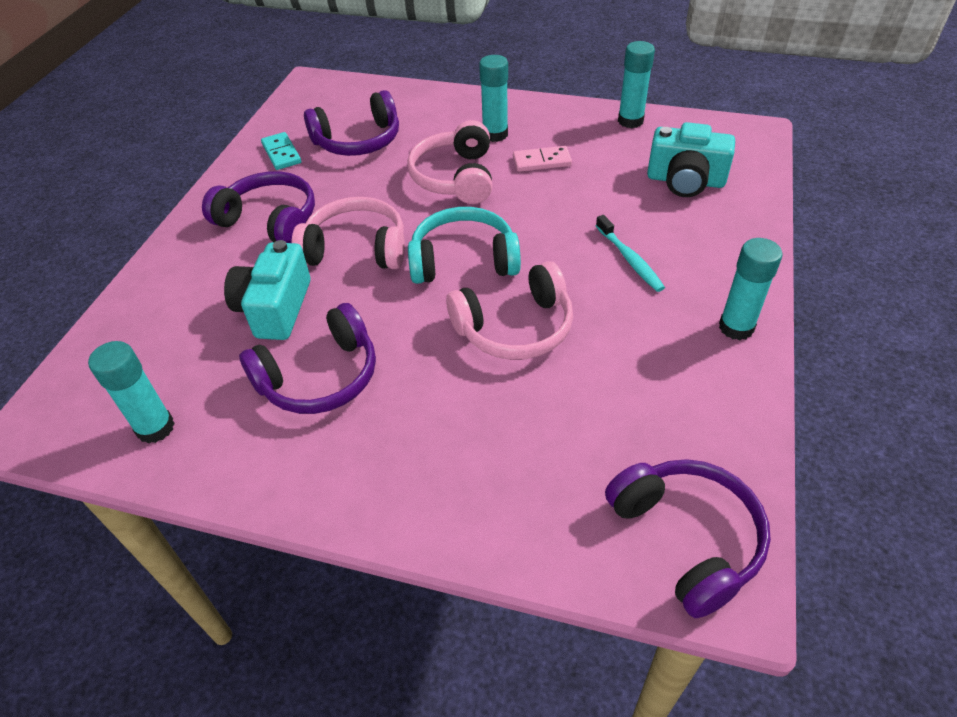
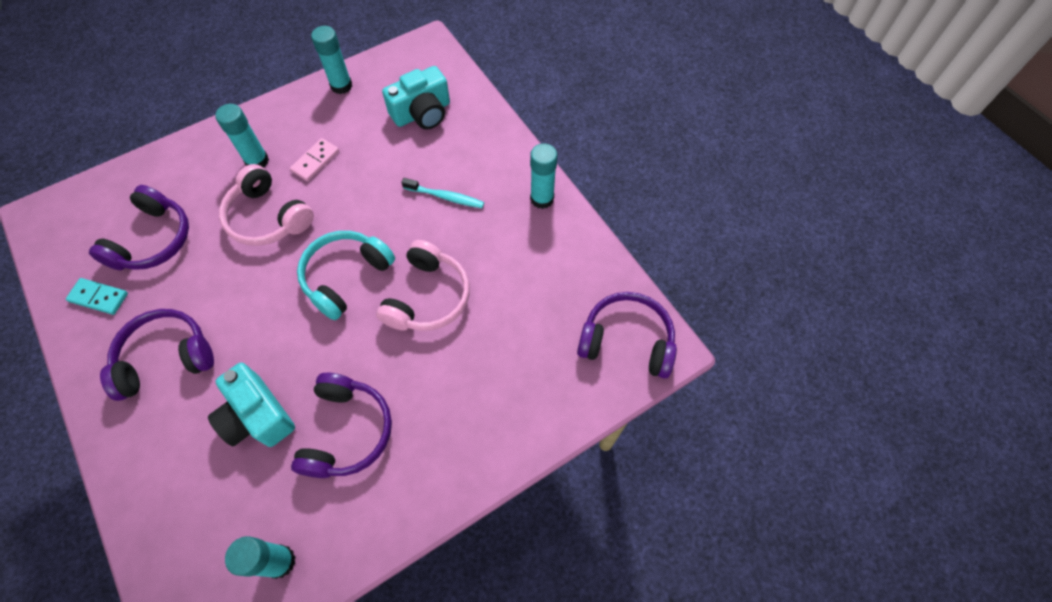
camera: 50 degrees left, 15 degrees up
pink headphones [291,197,405,269] -> none

